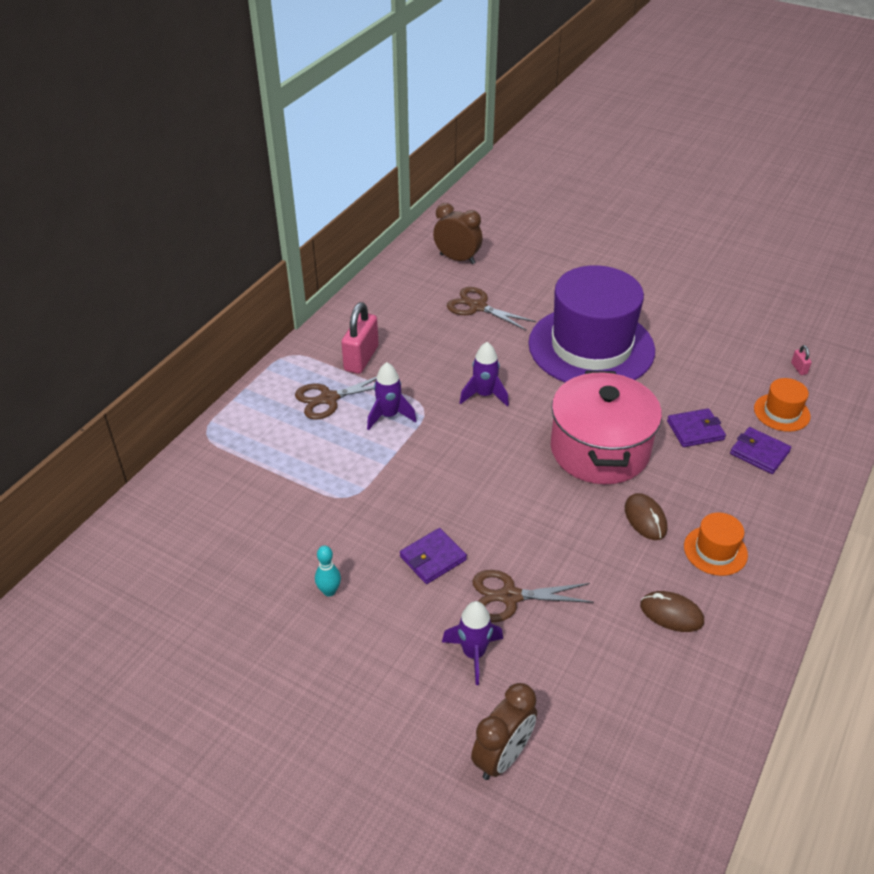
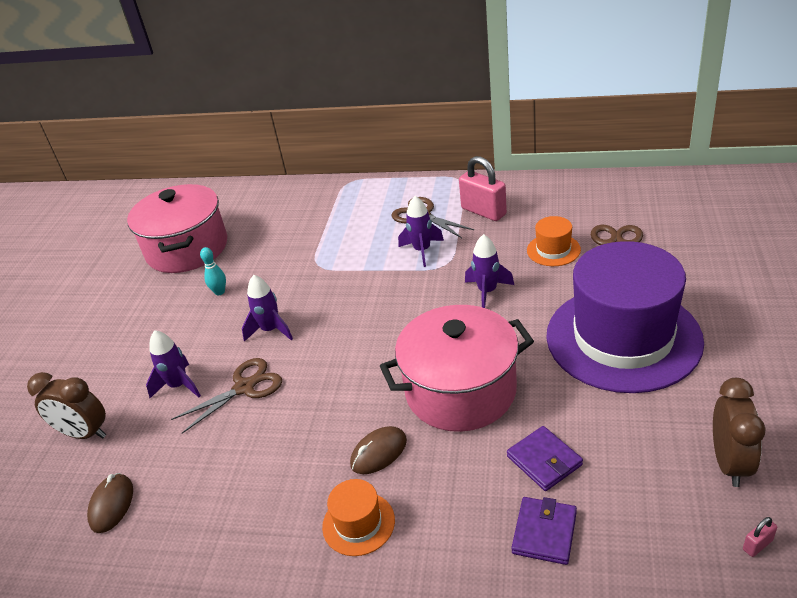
camera: 75 degrees right, 5 degrees down
pink padlock [341,302,379,374] -> pink padlock turned 45 degrees clockwise [459,156,507,221]
purple wallet [400,528,467,584] -> purple rocket [242,275,293,342]
brown clock [433,203,483,264] -> brown clock moved to [713,378,766,487]
brown scissors [473,570,594,622] -> brown scissors turned 75 degrees clockwise [171,358,282,434]
brown mouse [640,591,704,632] -> brown mouse moved to [87,473,133,533]
orange hat [754,378,810,432] -> orange hat moved to [527,216,581,266]
none -> pink pot [127,184,227,273]

